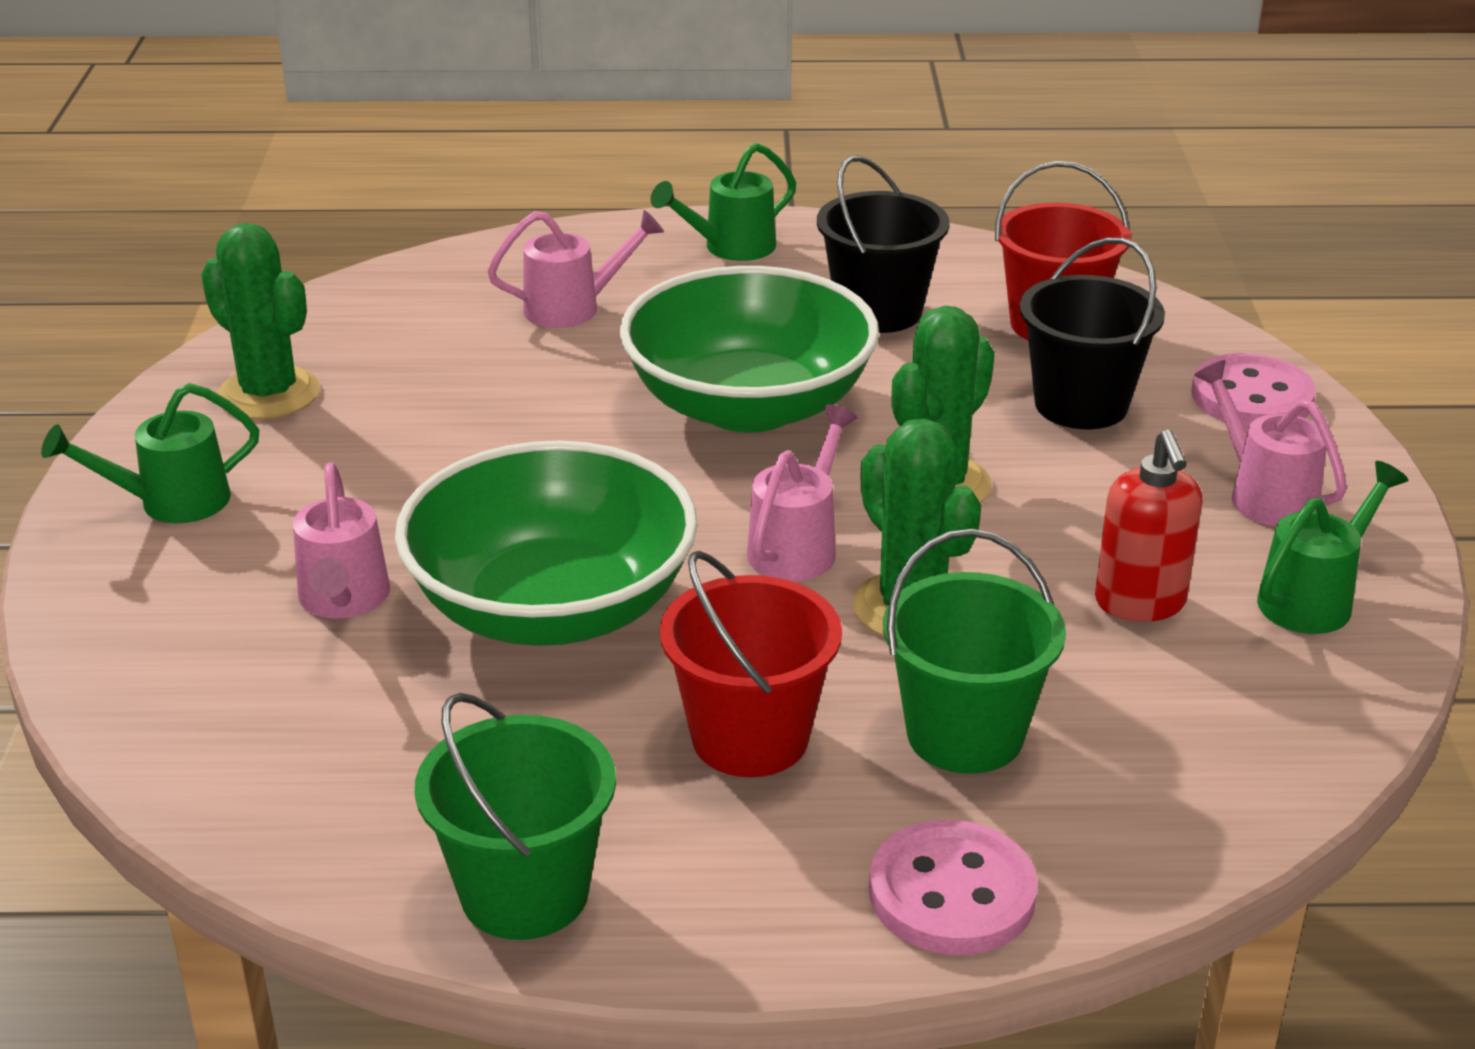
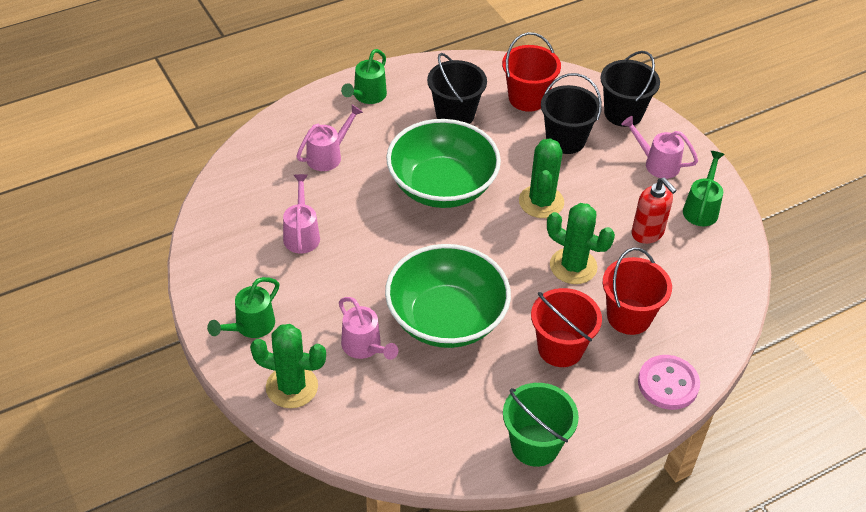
camera: 30 degrees left, 15 degrees up
green cactus [201,223,320,419] -> green cactus moved to [250,324,326,408]
pink watering can [747,404,858,581] -> pink watering can moved to [283,174,320,254]
green bucket [883,529,1066,774] -> red bucket [603,247,672,335]
pink button [1191,353,1316,427] -> black bucket [600,51,660,127]

